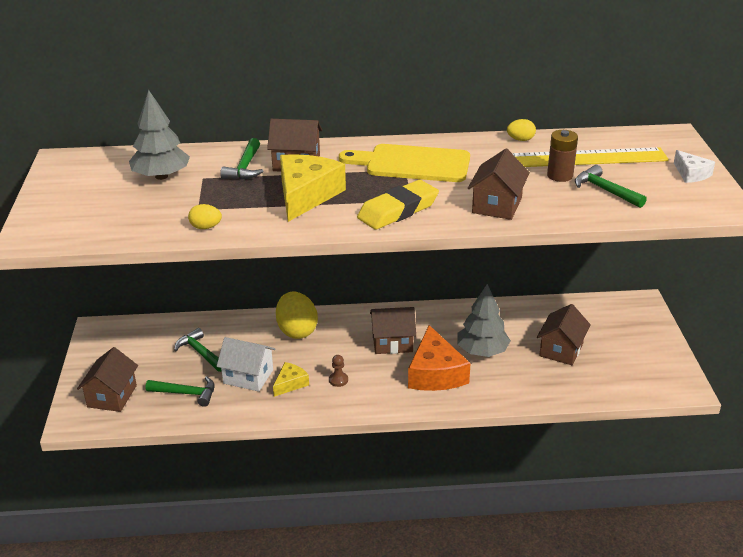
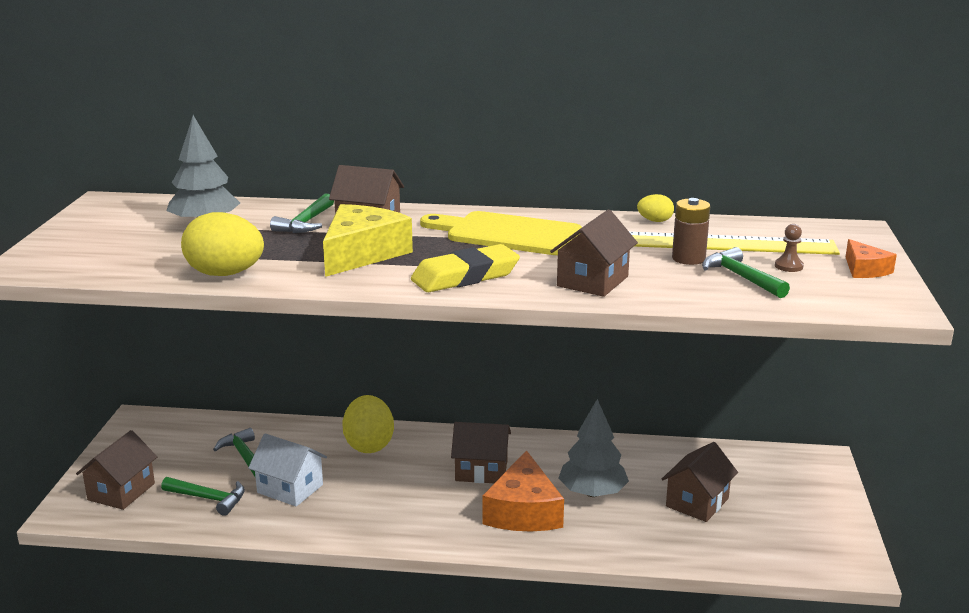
camera: 10 degrees right, 10 degrees down
yellow egg [188,204,222,229] -> yellow egg [181,212,264,276], size x2.05
yellow cheese [273,362,309,397] -> none
brown pawn [329,355,348,387] -> brown pawn moved to [775,224,804,272]
white cheese [674,150,715,183] -> orange cheese [846,239,897,278]

